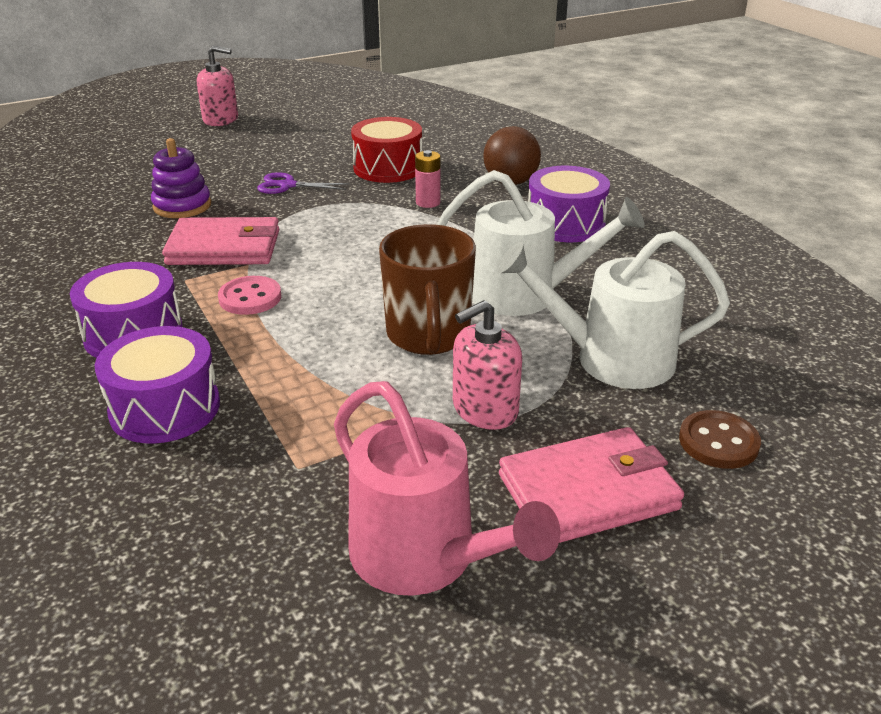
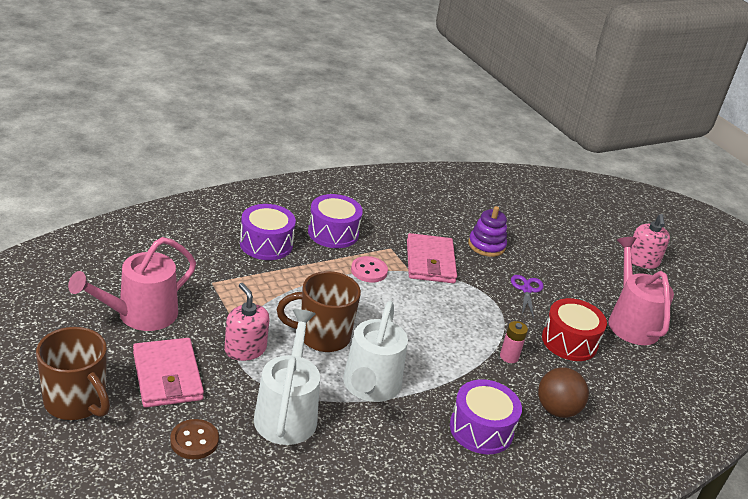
camera: 85 degrees right, 0 degrees up
none -> brown mug [36,327,110,420]
none -> pink watering can [609,237,674,345]

